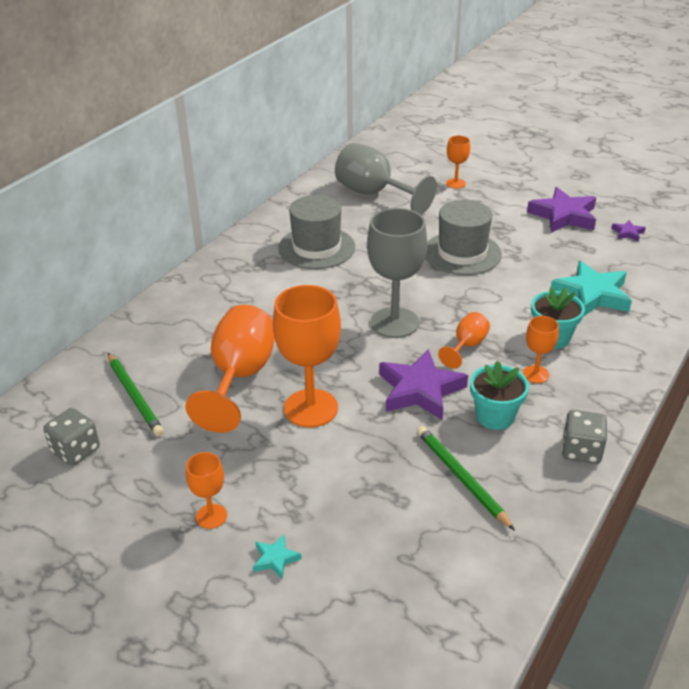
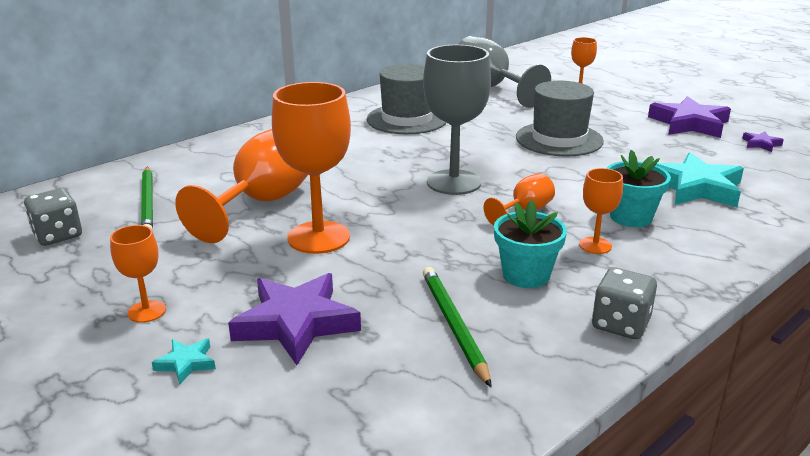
camera: 15 degrees right, 10 degrees down
purple star [379,349,468,420] -> purple star moved to [228,273,361,365]

